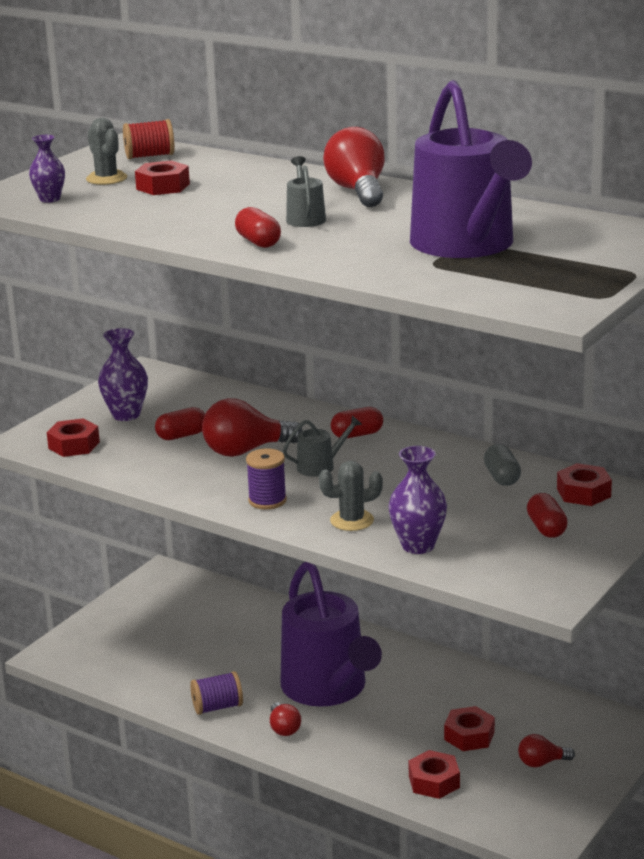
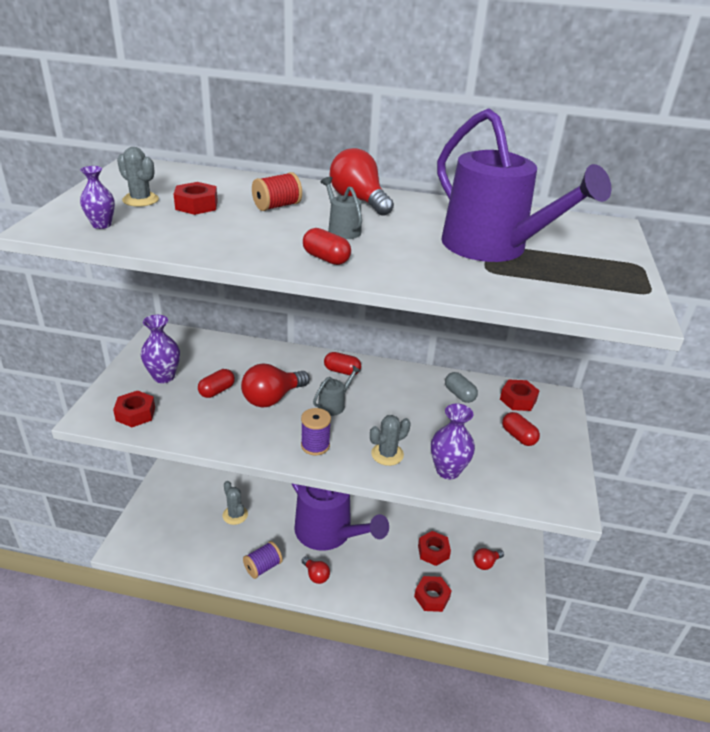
camera: 25 degrees left, 10 degrees up
red spool [123,119,175,159] -> red spool moved to [252,172,302,211]
red capsule [331,407,383,438] -> red capsule turned 60 degrees clockwise [324,352,361,375]
none -> grey cactus [223,481,248,525]

